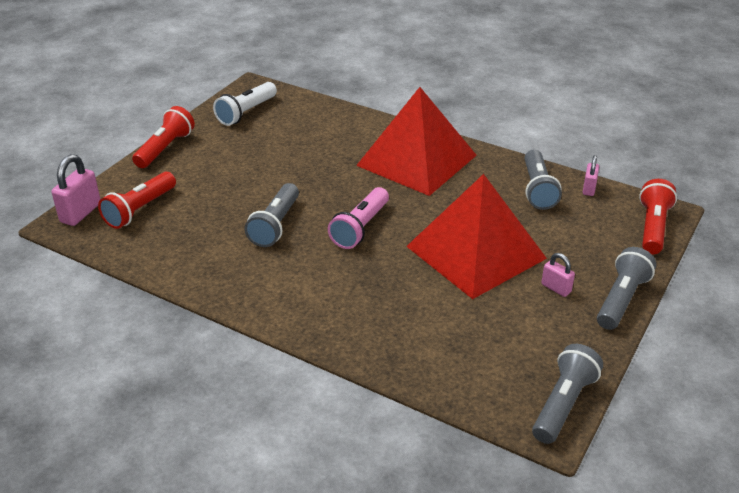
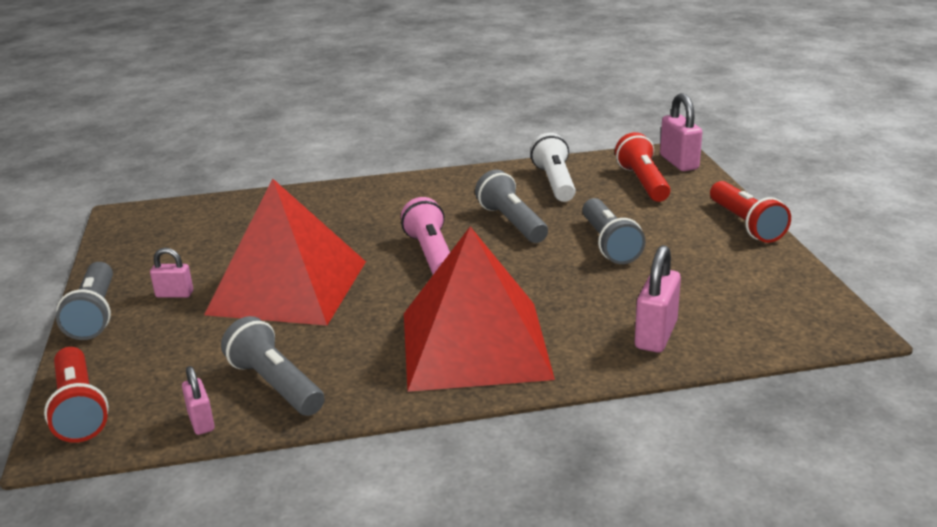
camera: 140 degrees right, 10 degrees down
white flashlight [213,82,277,126] -> white flashlight moved to [531,133,576,202]
grey flashlight [532,344,603,444] -> grey flashlight moved to [582,198,646,264]
none -> pink padlock [635,245,681,353]

